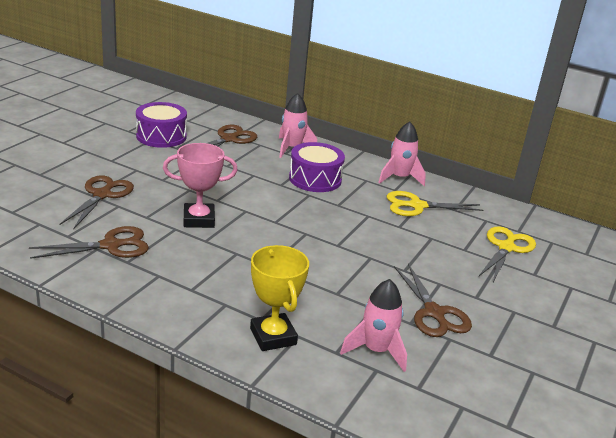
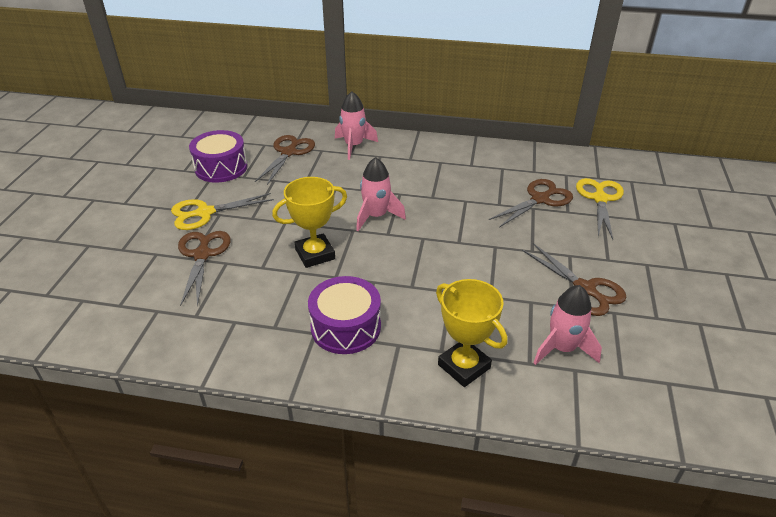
camera: 15 degrees left, 10 degrees up
brown scissors [29,226,149,259] -> brown scissors moved to [489,179,573,228]
pink trophy [163,143,238,228] -> yellow trophy [272,177,347,268]
purple drum [289,142,345,192] -> purple drum moved to [308,276,381,354]
pink rocket [378,122,426,186] -> pink rocket moved to [356,157,406,231]
yellow scissors [387,191,484,216] -> yellow scissors moved to [171,193,274,230]

